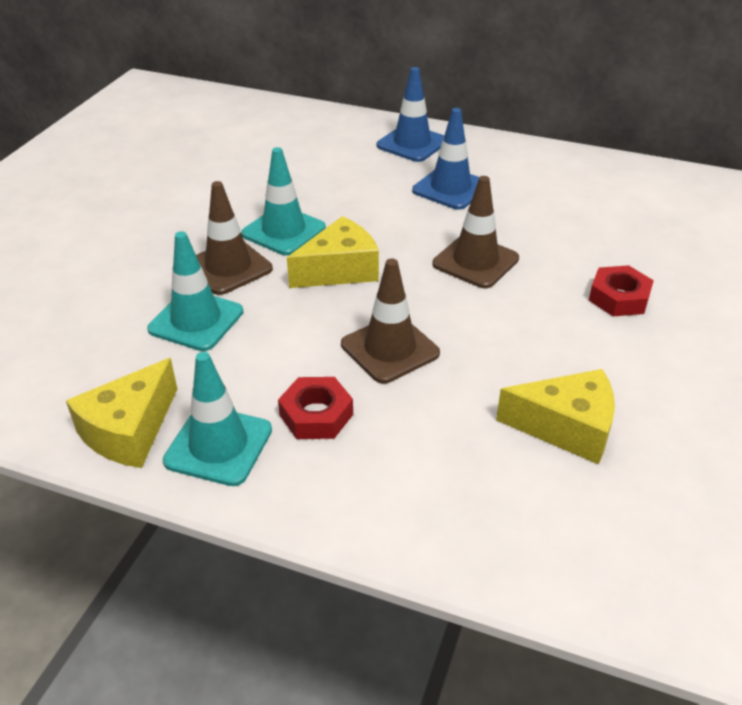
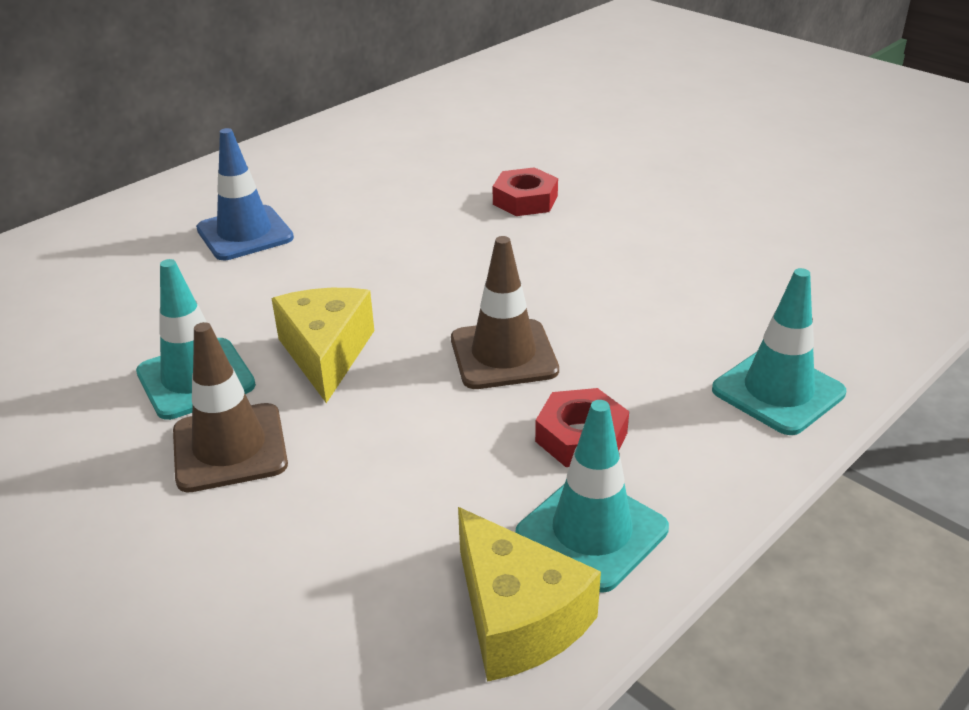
camera: 65 degrees left, 5 degrees down
turquoise traffic cone [147,231,243,351] -> turquoise traffic cone moved to [712,268,846,435]
blue traffic cone [377,67,444,162] -> none
brown traffic cone [432,176,519,288] -> none
yellow cheese [496,369,615,465] -> none

